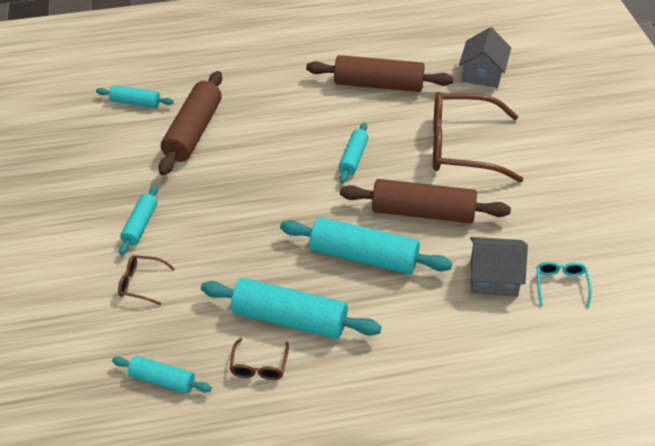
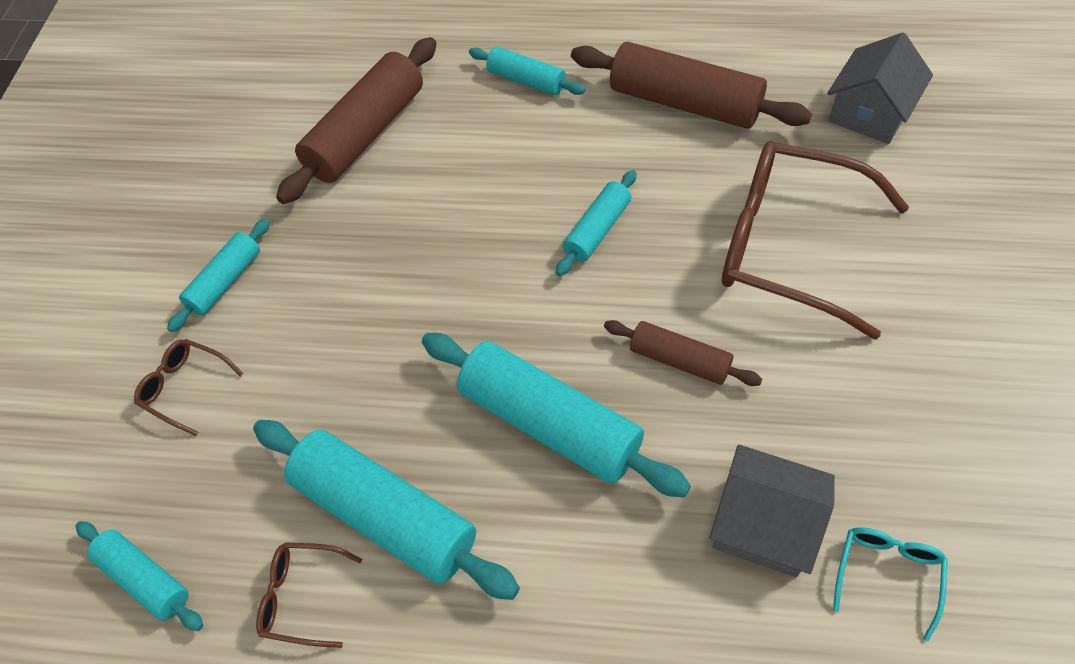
camera: 20 degrees right, 10 degrees up
turquoise rolling pin [96,85,174,108] -> turquoise rolling pin moved to [469,47,585,95]
brown glasses [229,338,289,380] -> brown glasses turned 75 degrees clockwise [256,542,362,648]
brown rolling pin [340,179,511,223] -> brown rolling pin [604,320,762,386], size x0.55

